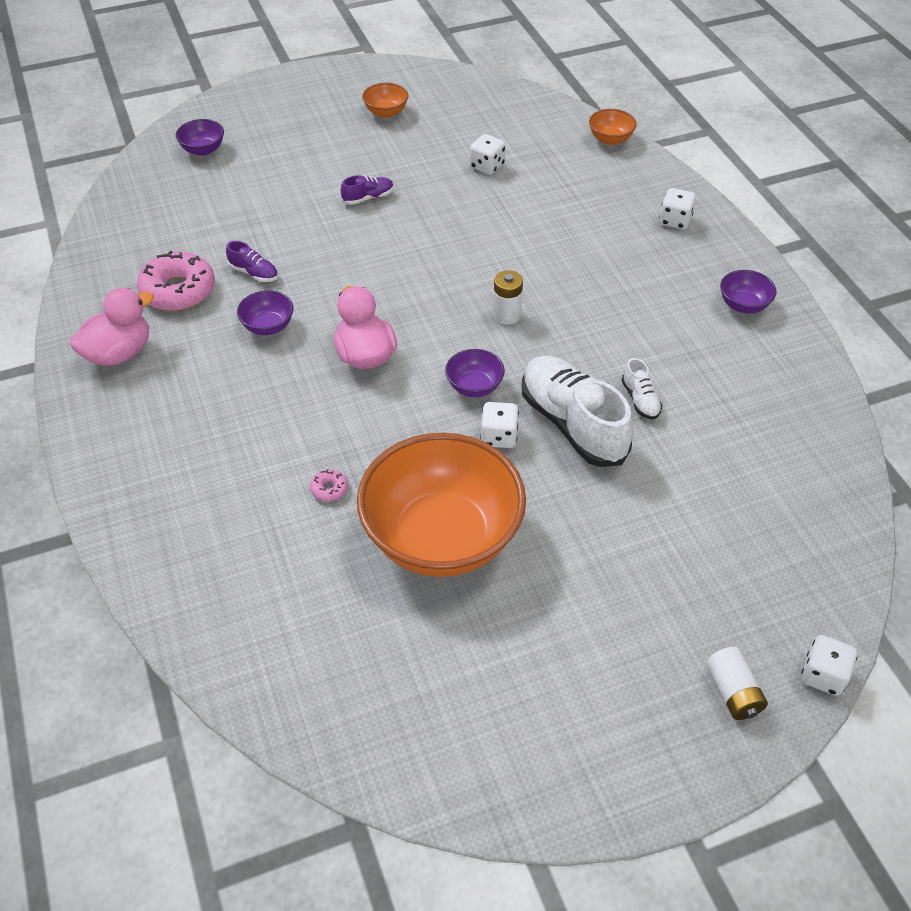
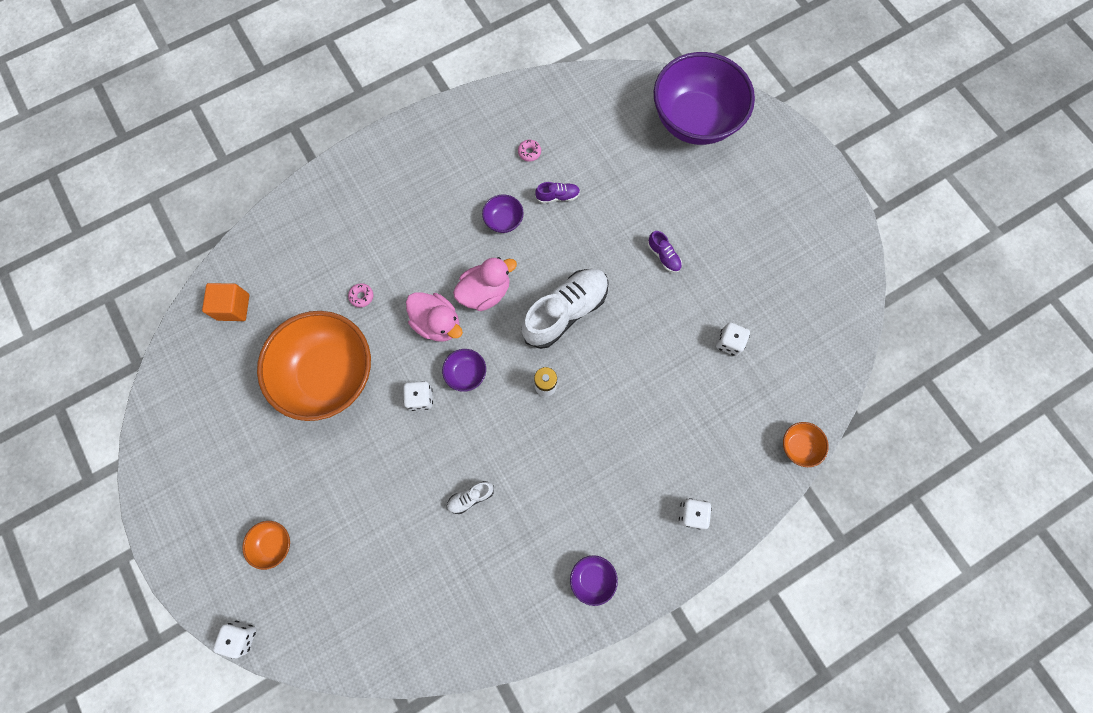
camera: 80 degrees right, 25 degrees up
pink duck [70,288,154,366] -> pink duck moved to [406,292,463,342]
pink donut [137,251,215,311] -> pink donut [518,140,541,161], size x0.42
purple bowl [176,119,224,156] -> purple bowl [654,52,755,145], size x2.47
purple shoe [226,241,278,282] -> purple shoe turned 120 degrees counterclockwise [535,182,580,204]
orange bowl [362,83,408,118] -> orange bowl moved to [242,521,290,570]
white shoe [522,356,634,467] -> white shoe moved to [522,269,609,349]
white battery [706,647,768,720] -> none
none -> orange cube [202,283,250,321]

